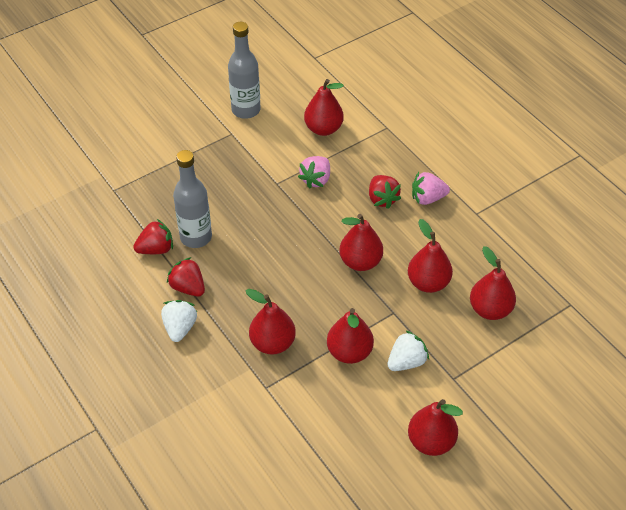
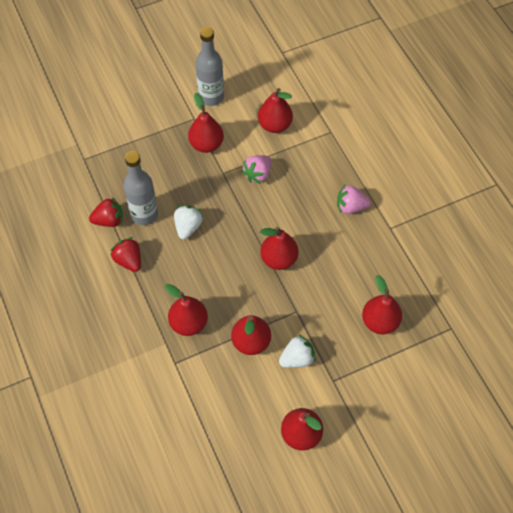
camera: 10 degrees right, 10 degrees up
white strawberry [161,300,197,342] -> white strawberry moved to [174,206,203,240]
red strawberry [369,175,401,209] -> none
red pear [408,219,453,293] -> red pear moved to [188,93,224,153]

